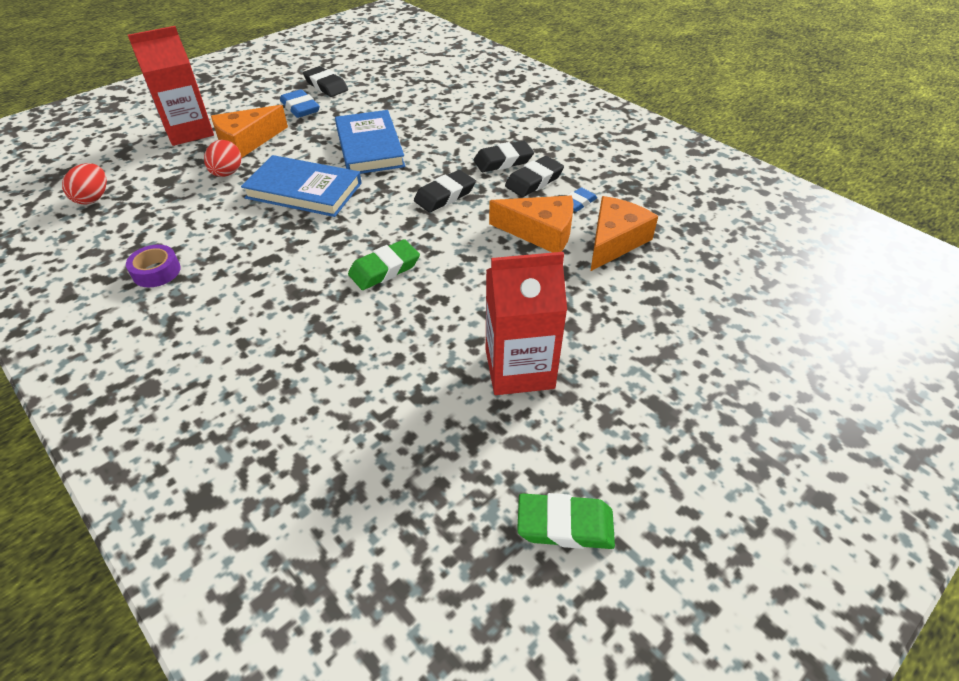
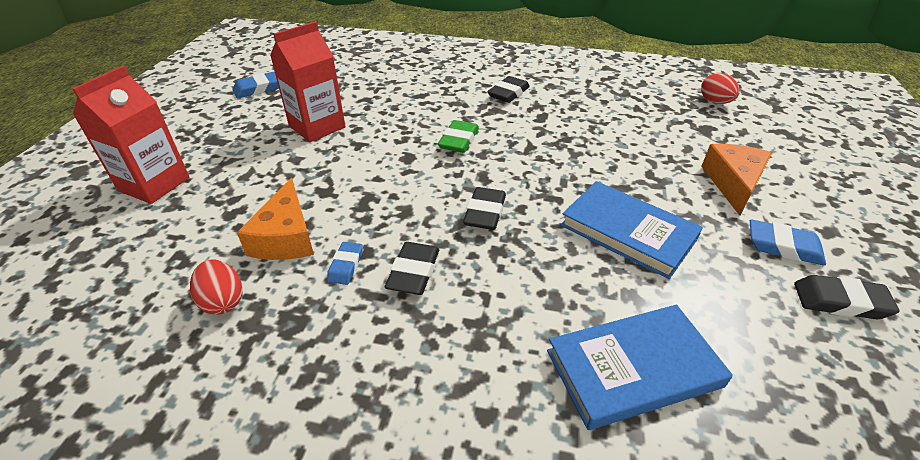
camera: 145 degrees right, 5 degrees down
purple tape [126,244,181,287] -> none
red carton [128,26,214,146] -> red carton moved to [72,66,190,204]
red egg [204,140,241,177] -> red egg moved to [190,259,243,315]
blue book [241,155,362,217] -> blue book moved to [547,305,733,430]
black eraser [474,141,534,172] -> black eraser moved to [487,76,530,103]
orange cheese [489,196,573,253] -> none
green eraser [517,493,615,549] -> blue eraser [232,71,279,98]

